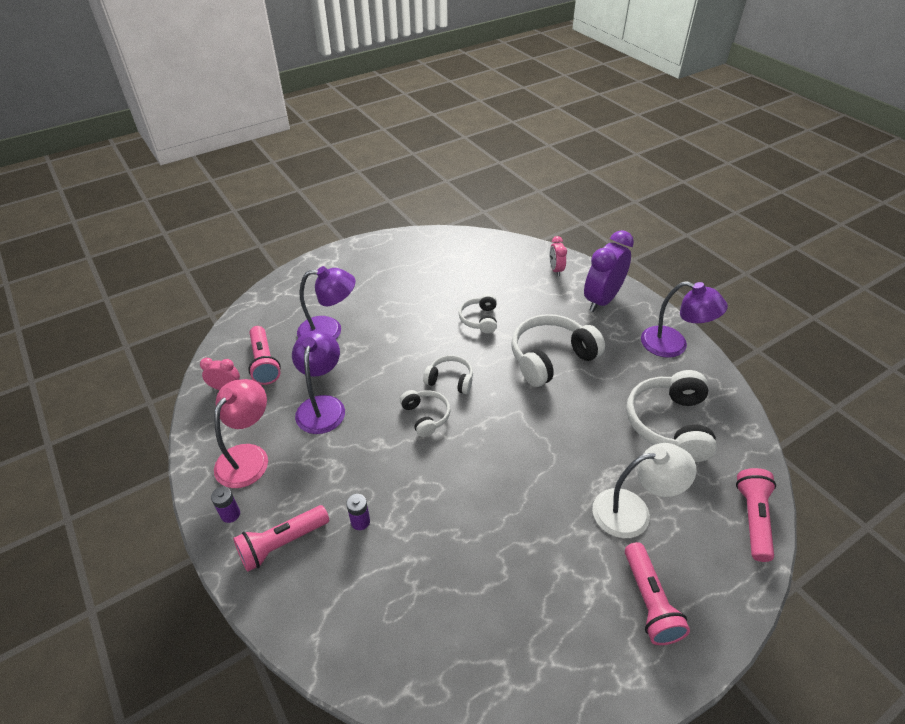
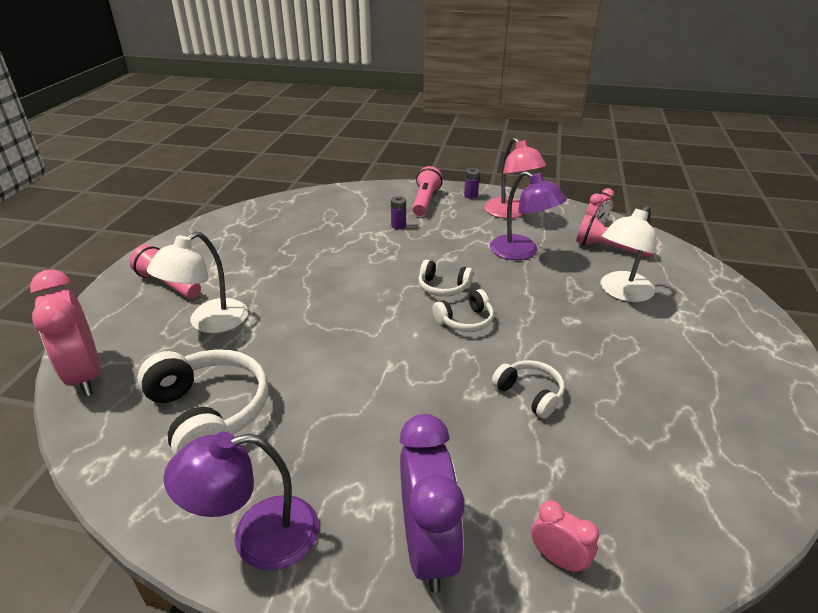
camera: 135 degrees right, 10 degrees down
purple lamp [297,266,356,339] -> white lamp [600,206,656,302]
white headphones [512,314,605,387] -> none
pink flashlight [736,468,776,562] -> pink clock [30,270,101,396]

